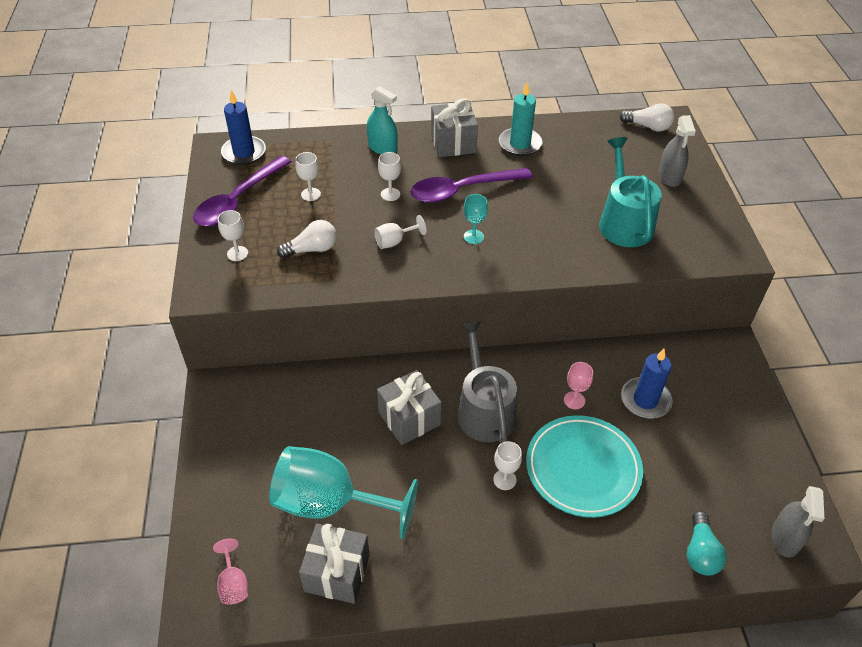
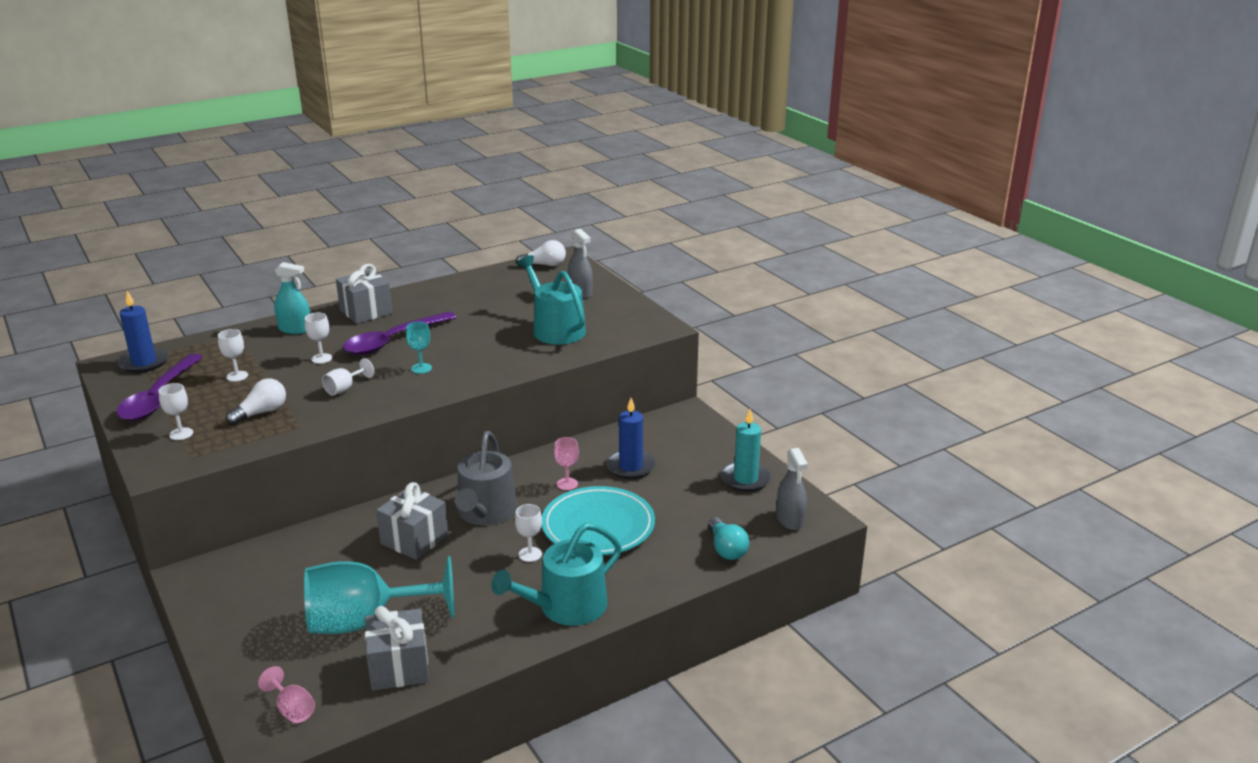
camera: 25 degrees left, 20 degrees down
grey watering can [458,321,517,443] -> grey watering can turned 135 degrees counterclockwise [455,431,517,525]
turquoise candle [499,83,542,156] -> turquoise candle moved to [721,409,771,492]
none -> turquoise watering can [491,523,622,626]

